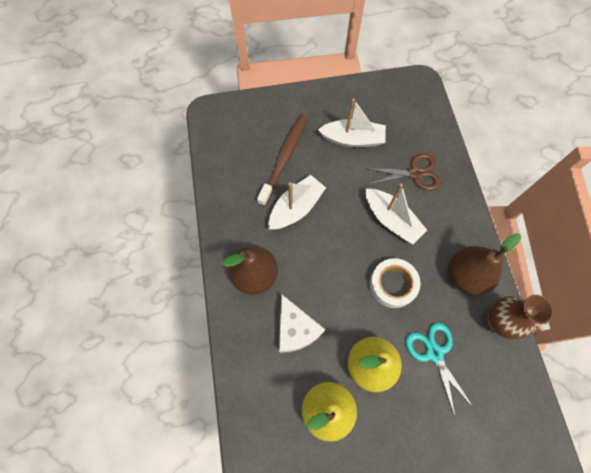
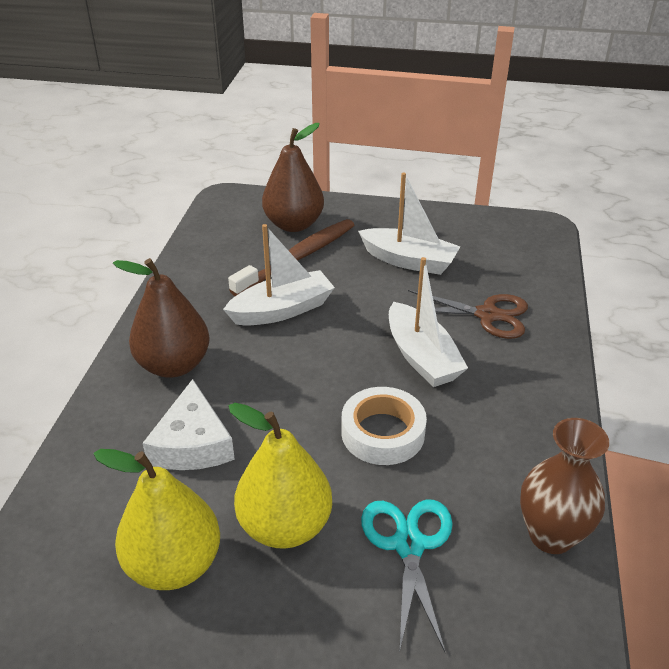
camera: 20 degrees right, 30 degrees down
brown pear [449,233,521,295] -> brown pear moved to [262,123,324,232]

